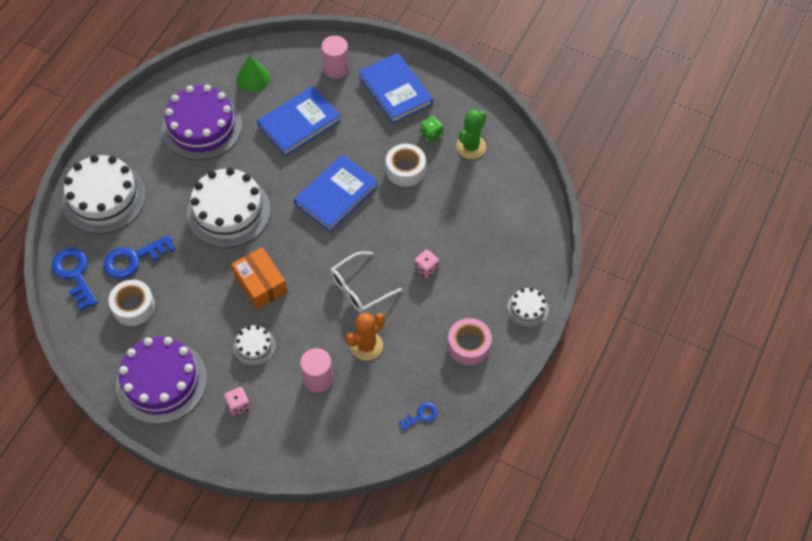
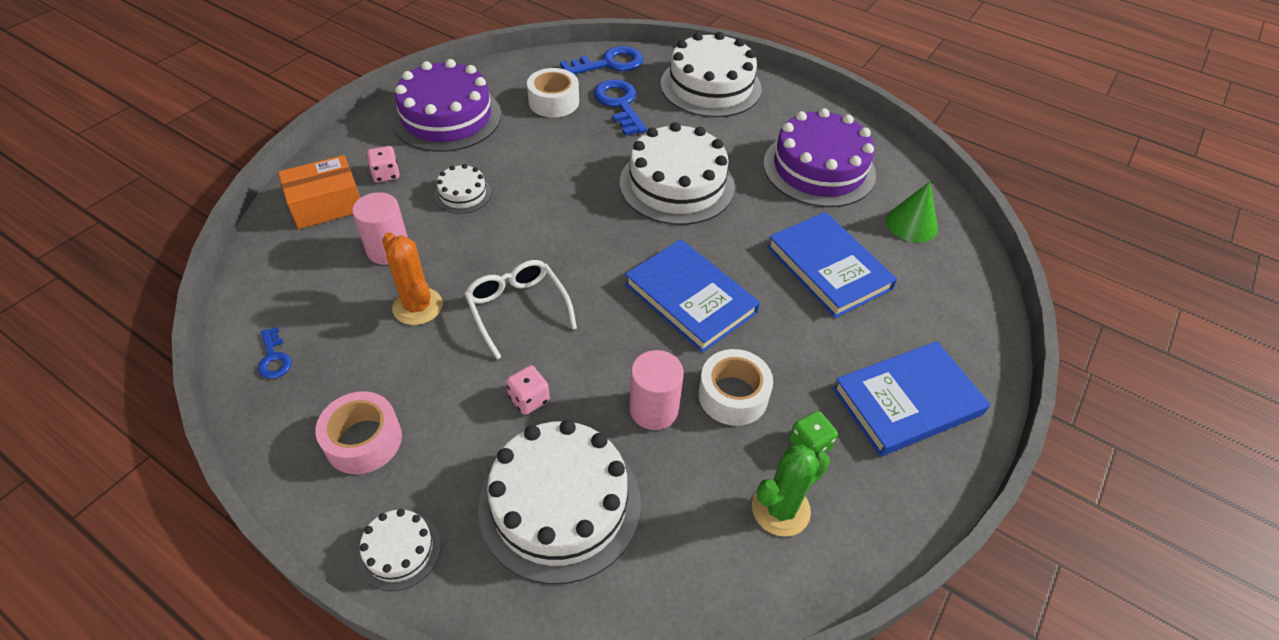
camera: 95 degrees right, 10 degrees down
orange box [231,247,287,309] -> orange box moved to [278,155,360,229]
pink cylinder [321,36,349,79] -> pink cylinder moved to [630,350,684,430]
green cactus [456,110,487,159] -> green cactus turned 75 degrees counterclockwise [752,445,830,537]
none -> white cake [478,420,641,584]

